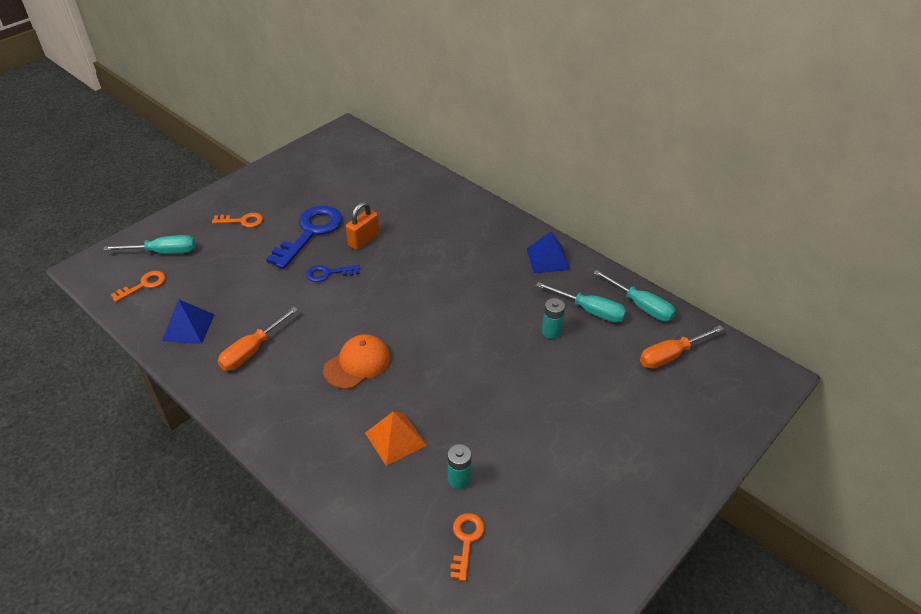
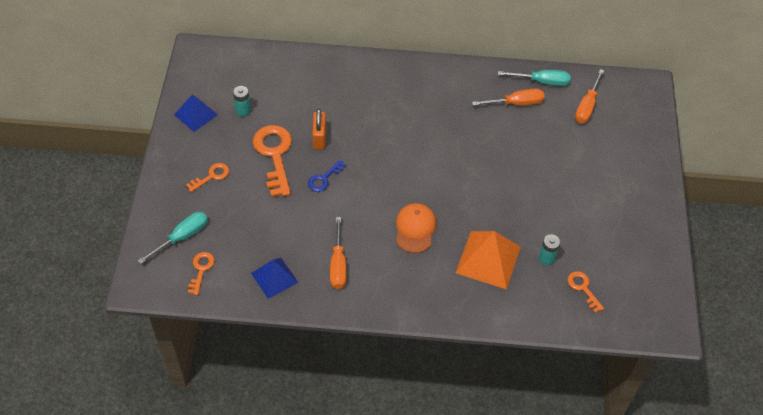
camera: 40 degrees left, 10 degrees up
blue key [266,205,343,269] -> orange key [253,125,292,197]
orange pyramid [365,411,427,466] -> orange pyramid [456,231,521,289], size x1.55
blue pyramid [527,231,570,273] -> blue pyramid moved to [174,95,218,132]
turquoise screwdriver [536,282,626,322] -> orange screwdriver [472,89,545,106]
turquoise battery [542,298,565,339] -> turquoise battery moved to [233,86,251,116]

